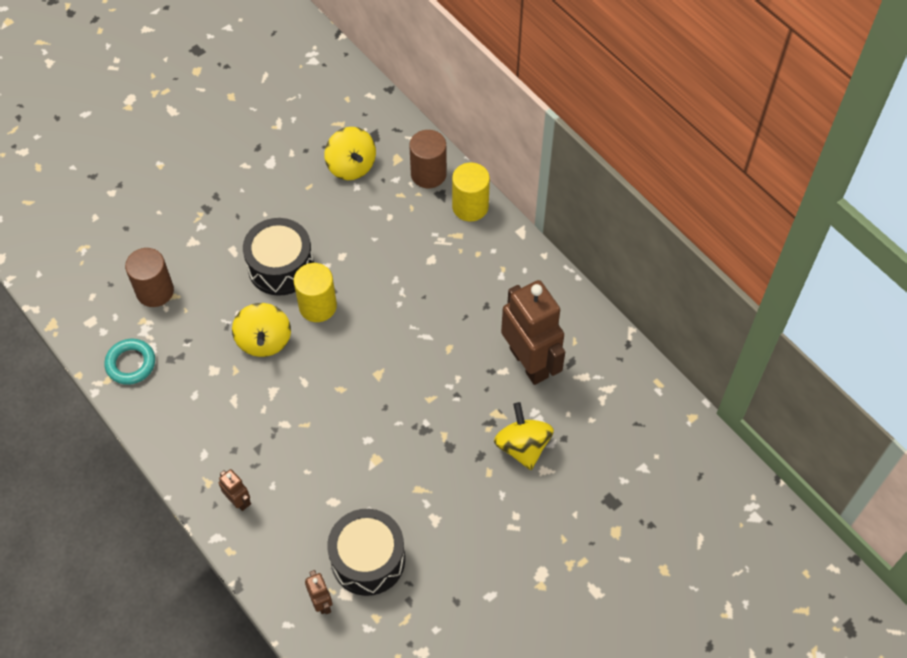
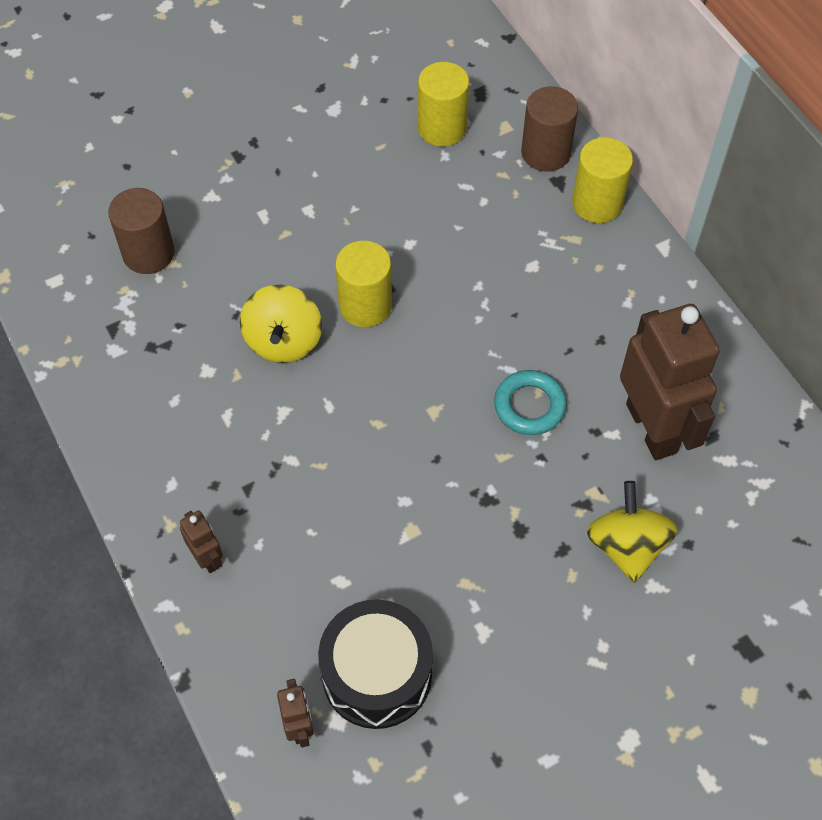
camera: 10 degrees right, 0 degrees up
turquoise ring [104,339,155,385] -> turquoise ring moved to [494,370,567,435]
black drum [243,218,314,296] -> none
yellow spinning top [324,127,376,180] -> yellow cylinder [418,62,469,147]

